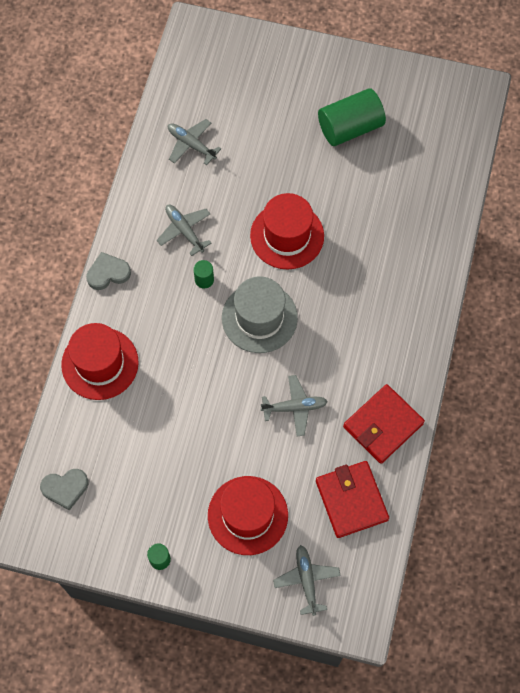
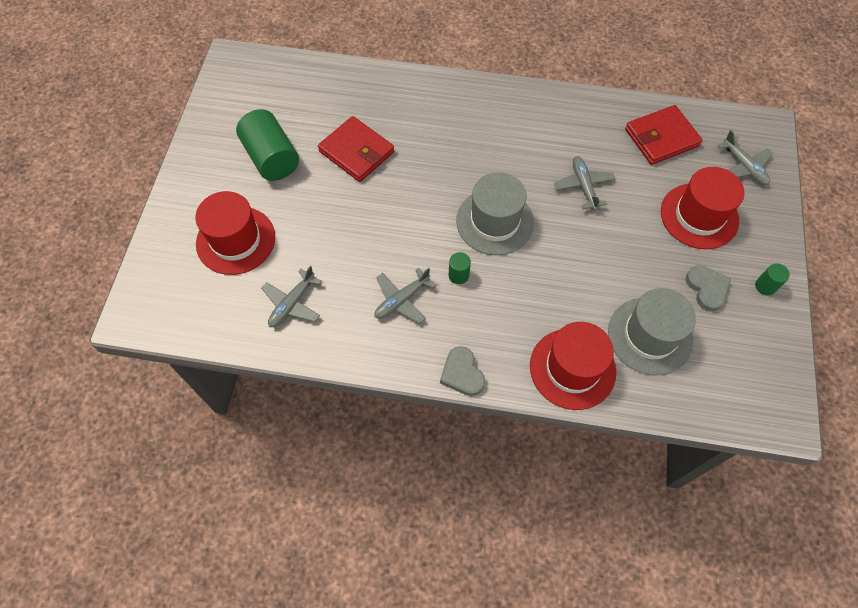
camera: 95 degrees left, 5 degrees down
grey heart [40,469,89,511] -> grey heart moved to [686,265,731,311]
red hat [250,193,324,269] -> red hat moved to [195,191,275,275]
grey plane [273,545,341,616] -> grey plane turned 105 degrees counterclockwise [718,130,773,185]
red wallet [343,384,425,464] -> red wallet moved to [318,116,394,182]
none -> grey hat [608,288,696,375]

